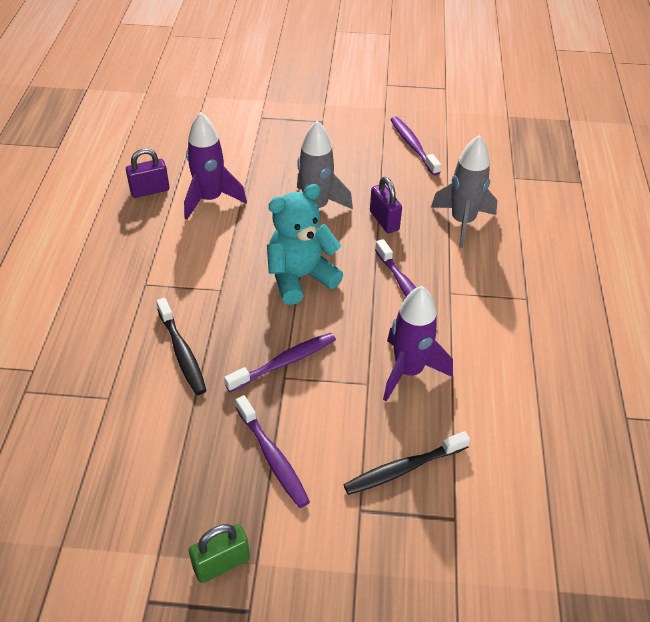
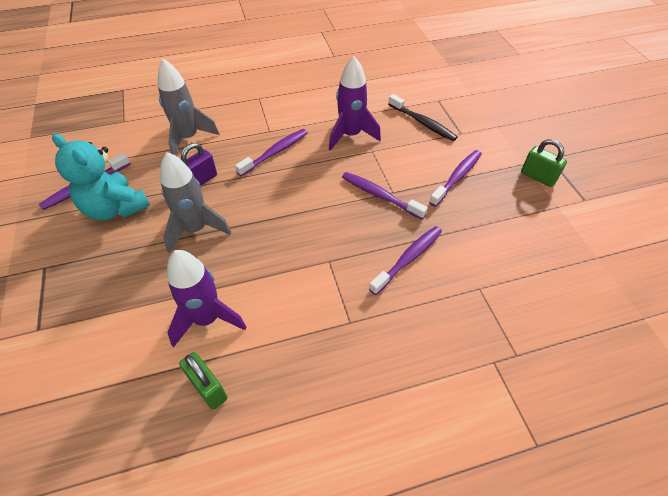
camera: 110 degrees left, 5 degrees up
purple padlock [126,148,170,198] -> green padlock [179,352,227,410]
black toothbrush [156,298,207,395] -> purple toothbrush [369,226,442,295]
turquoise teddy bear [267,184,343,305] -> turquoise teddy bear moved to [52,133,150,220]

